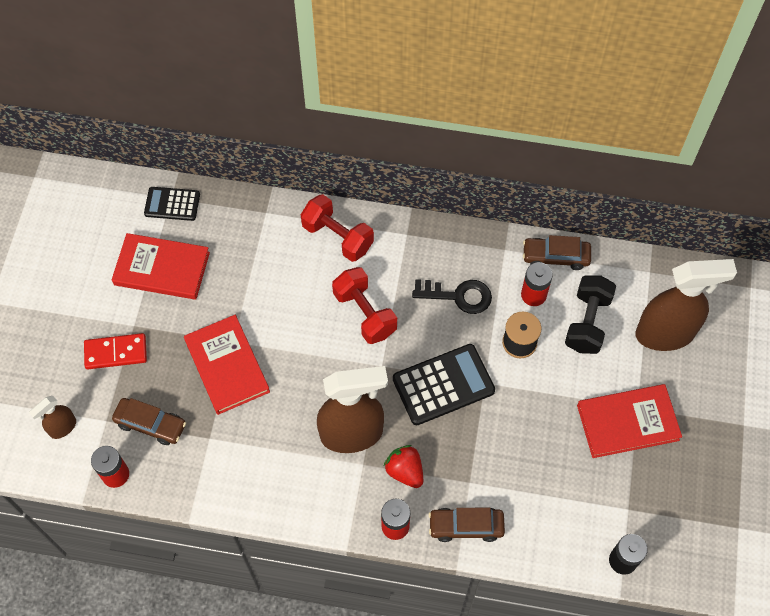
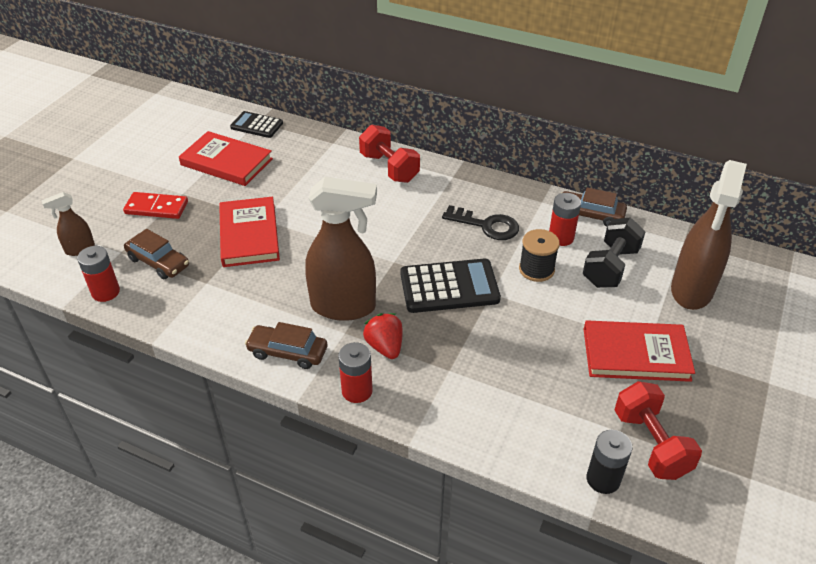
camera: 15 degrees right, 20 degrees down
red dumbbell [332,267,397,344] -> red dumbbell moved to [615,381,702,480]
brown car [429,508,505,542] -> brown car moved to [245,322,327,369]
brown spray bottle [635,259,737,351] -> brown spray bottle turned 105 degrees clockwise [671,160,747,310]

